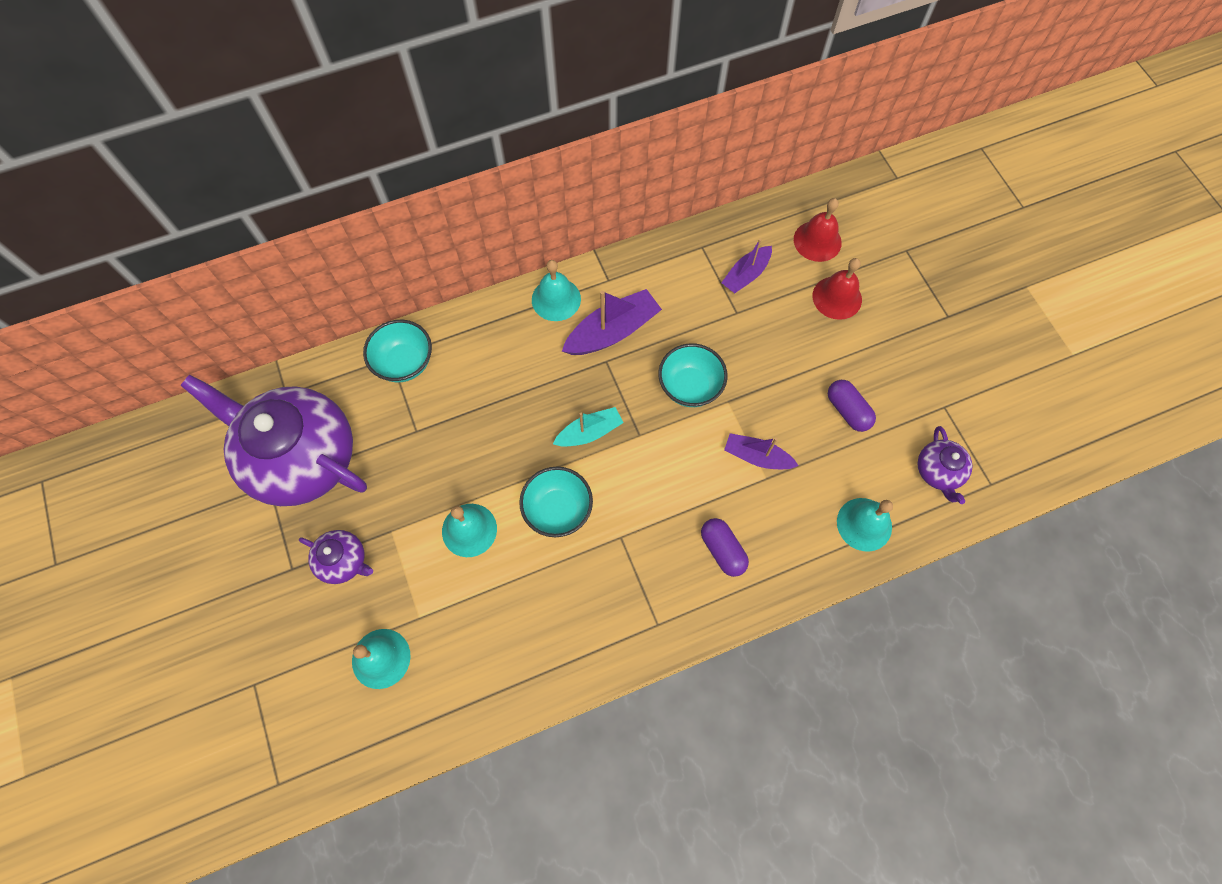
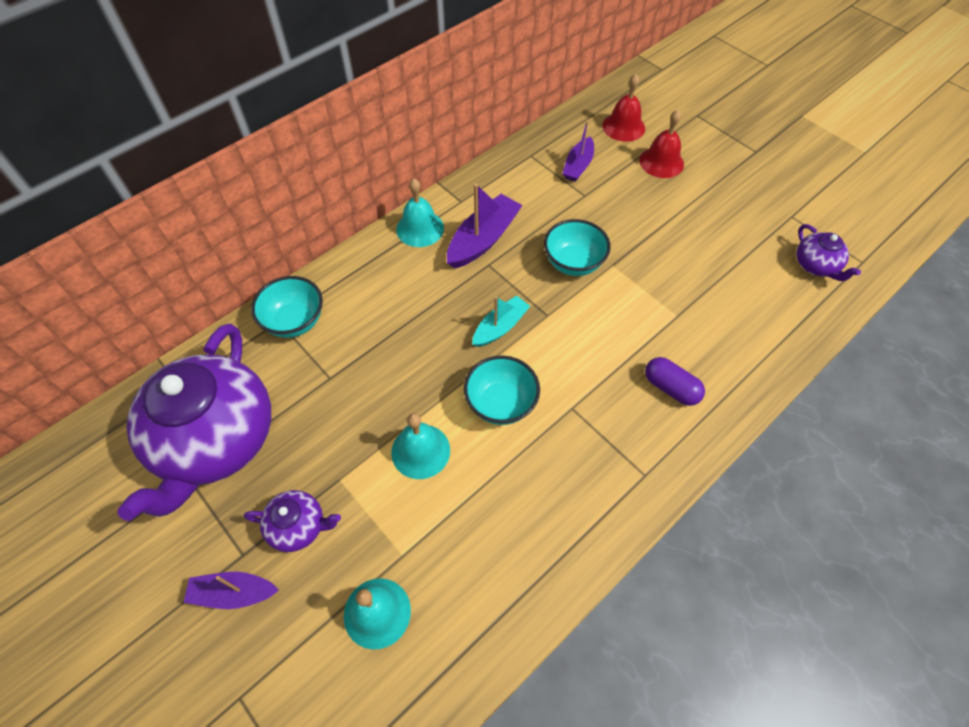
camera: 20 degrees left, 10 degrees down
purple teapot [180,375,367,506] -> purple teapot turned 90 degrees counterclockwise [117,324,271,521]
purple boat [724,433,799,469] -> purple boat moved to [184,572,279,609]
purple capsule [828,380,876,432] -> none
turquoise bell [837,498,893,552] -> none

